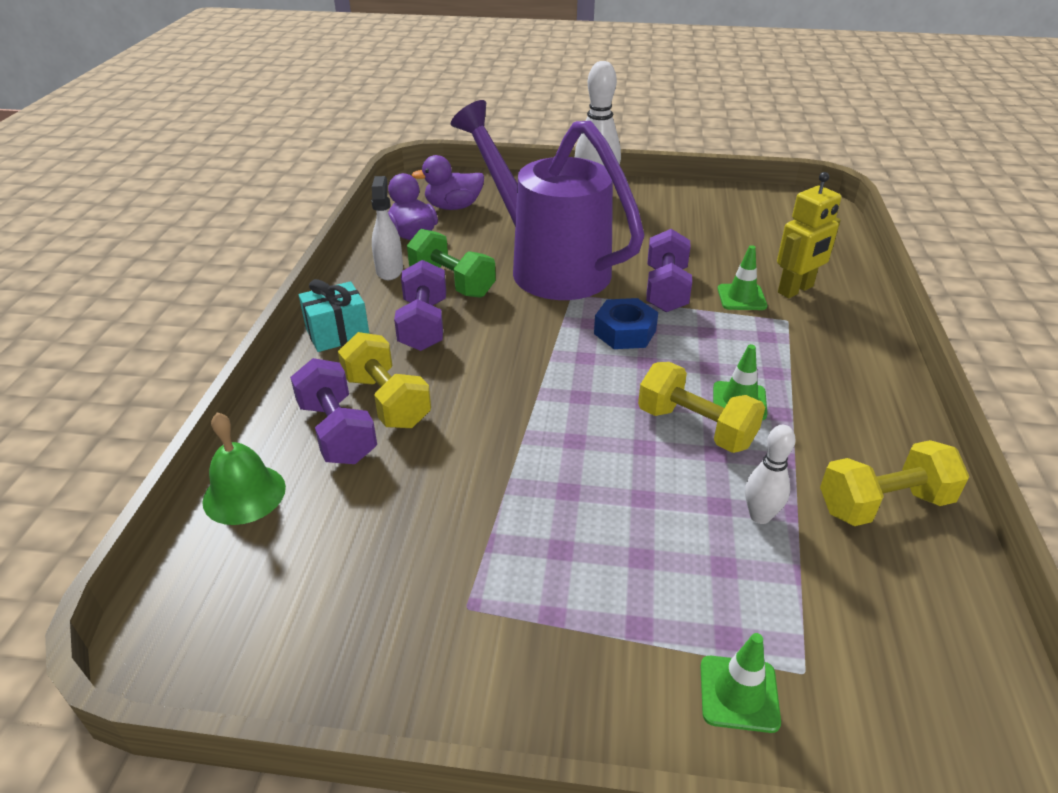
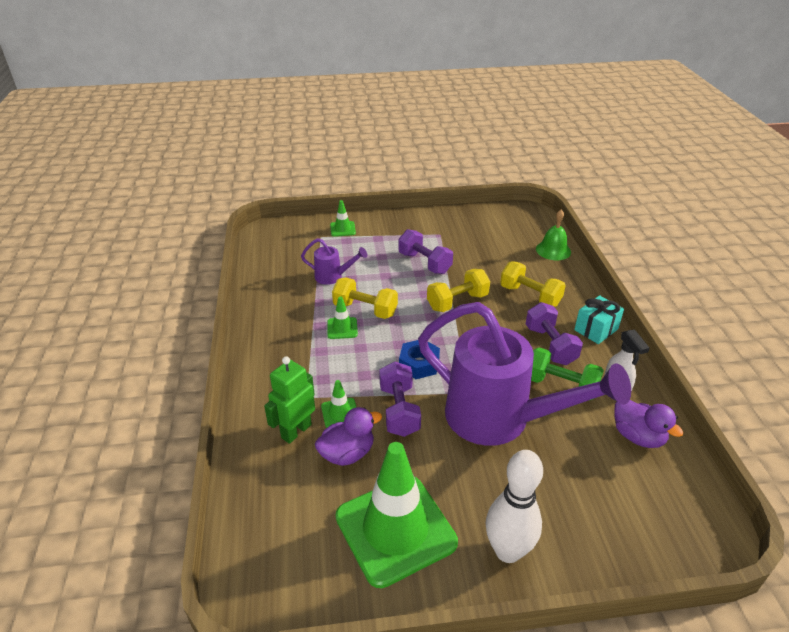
camera: 165 degrees right, 0 degrees up
purple dumbbell [290,358,377,464] -> purple dumbbell moved to [398,229,453,274]
purple duck [411,155,484,210] -> purple duck moved to [315,407,382,466]
white bowling pin [745,425,795,524] -> purple watering can [301,238,367,285]
yellow robot [777,172,841,298] -> green robot [264,356,315,444]
yellow dumbbell [820,440,969,526] -> yellow dumbbell moved to [427,269,490,312]
none -> green traffic cone [335,442,458,588]

